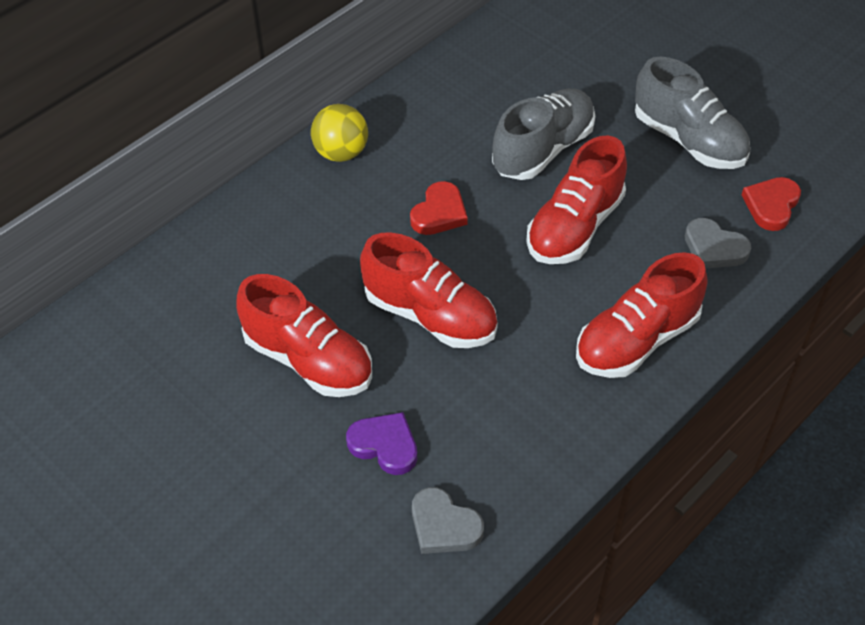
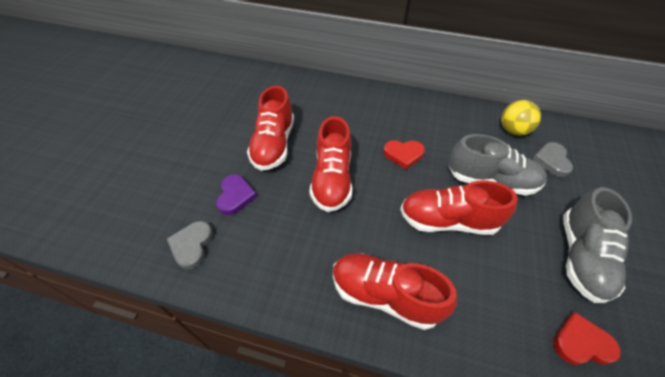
camera: 60 degrees right, 0 degrees up
yellow ball [311,104,368,162] -> yellow ball moved to [501,100,541,136]
grey heart [685,218,751,269] -> grey heart moved to [532,142,573,177]

